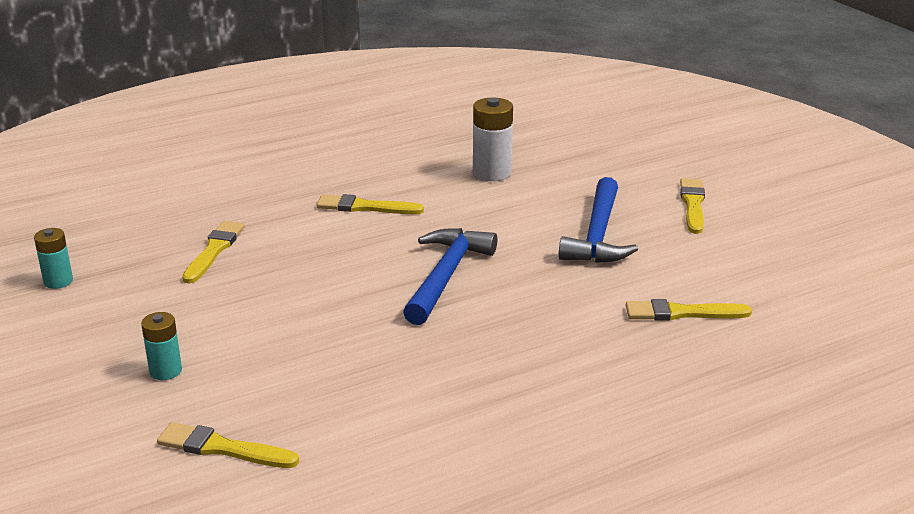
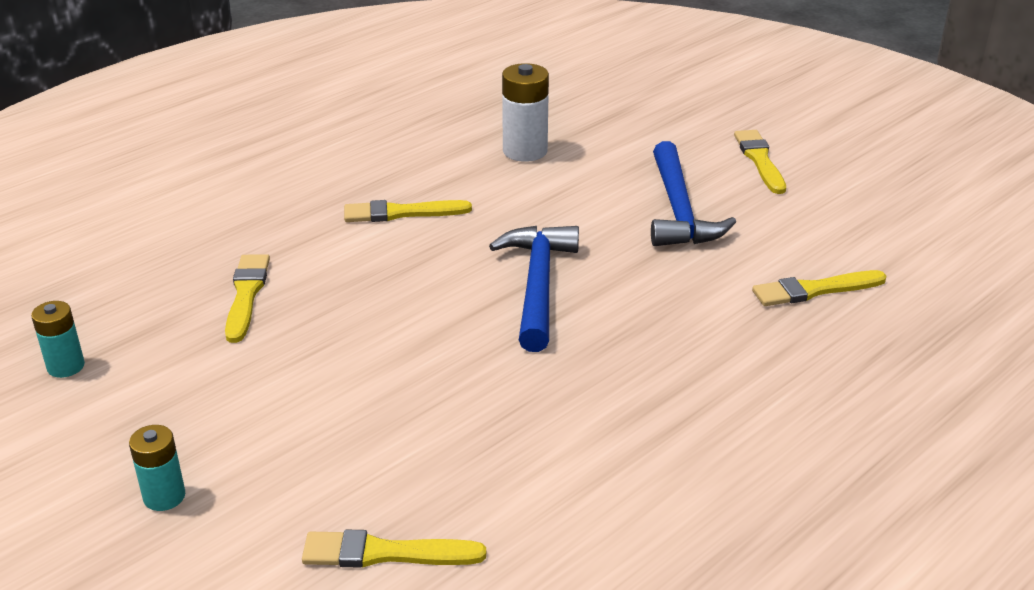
camera: 15 degrees left, 5 degrees up
turquoise battery [141,312,182,380] -> turquoise battery moved to [129,425,185,511]

